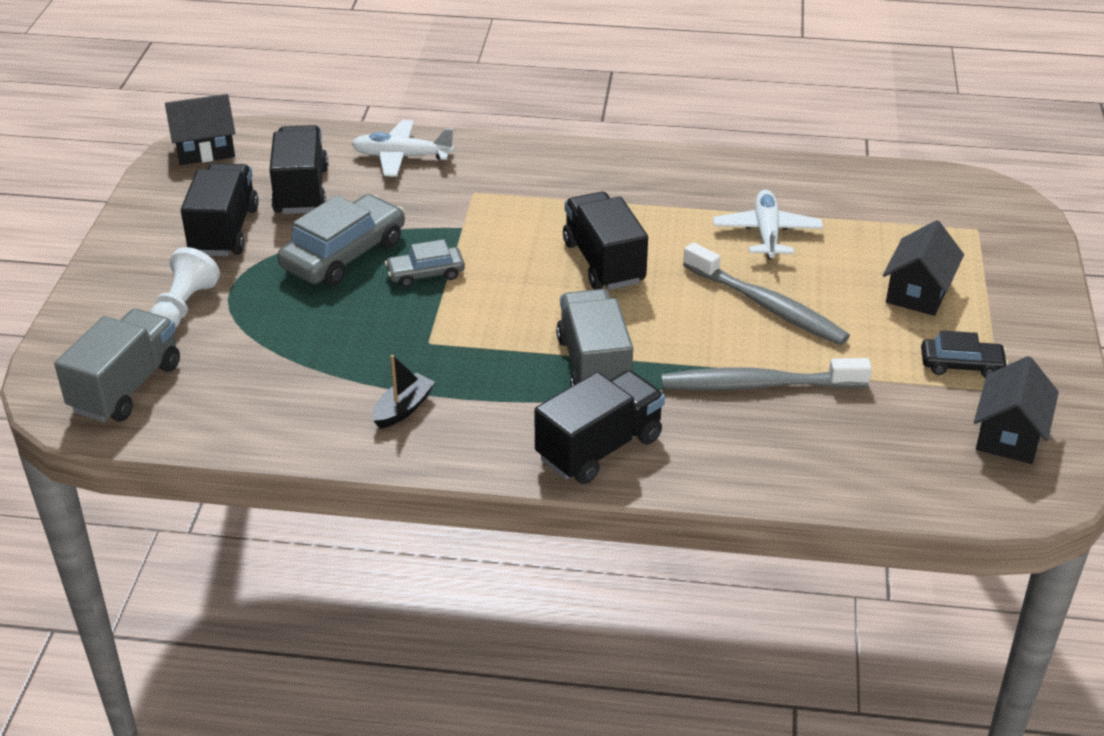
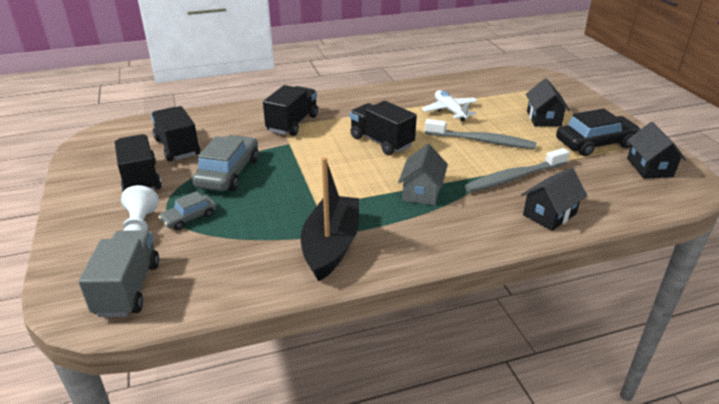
camera: 25 degrees left, 5 degrees down
black house [165,94,235,165] -> black house moved to [521,168,587,231]
white plane [351,120,454,177] -> none
black boat [373,355,435,429] -> black boat [301,157,359,281], size x2.14
grey car [385,239,465,287] -> grey car moved to [159,191,217,230]
black truck [534,370,665,484] -> black truck moved to [263,85,318,136]
grey truck [556,289,633,386] -> grey house [398,144,448,206]
black car [921,330,1008,378] -> black car [556,108,641,156], size x1.80

